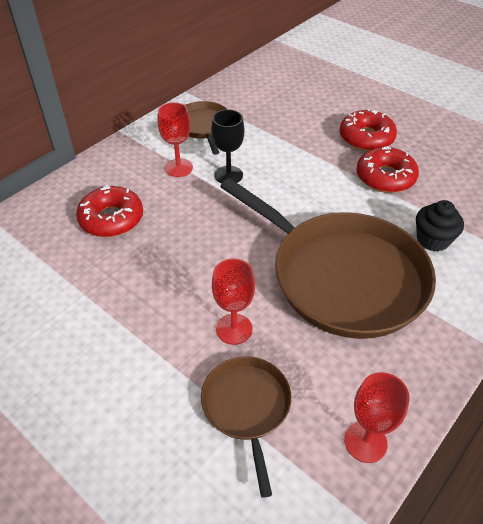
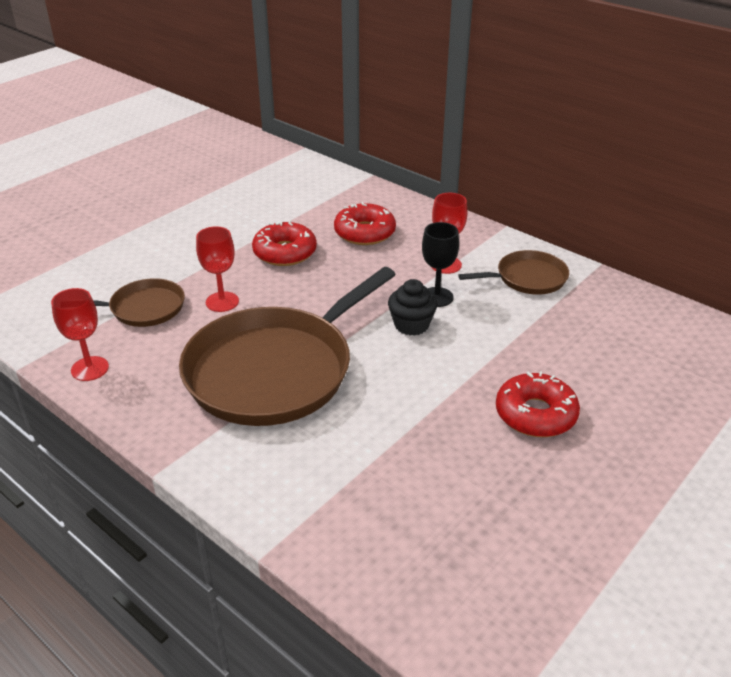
camera: 90 degrees right, 10 degrees down
red donut [356,146,419,193] -> red donut moved to [252,221,317,266]
black cupcake [416,200,464,252] -> black cupcake moved to [388,279,437,336]

